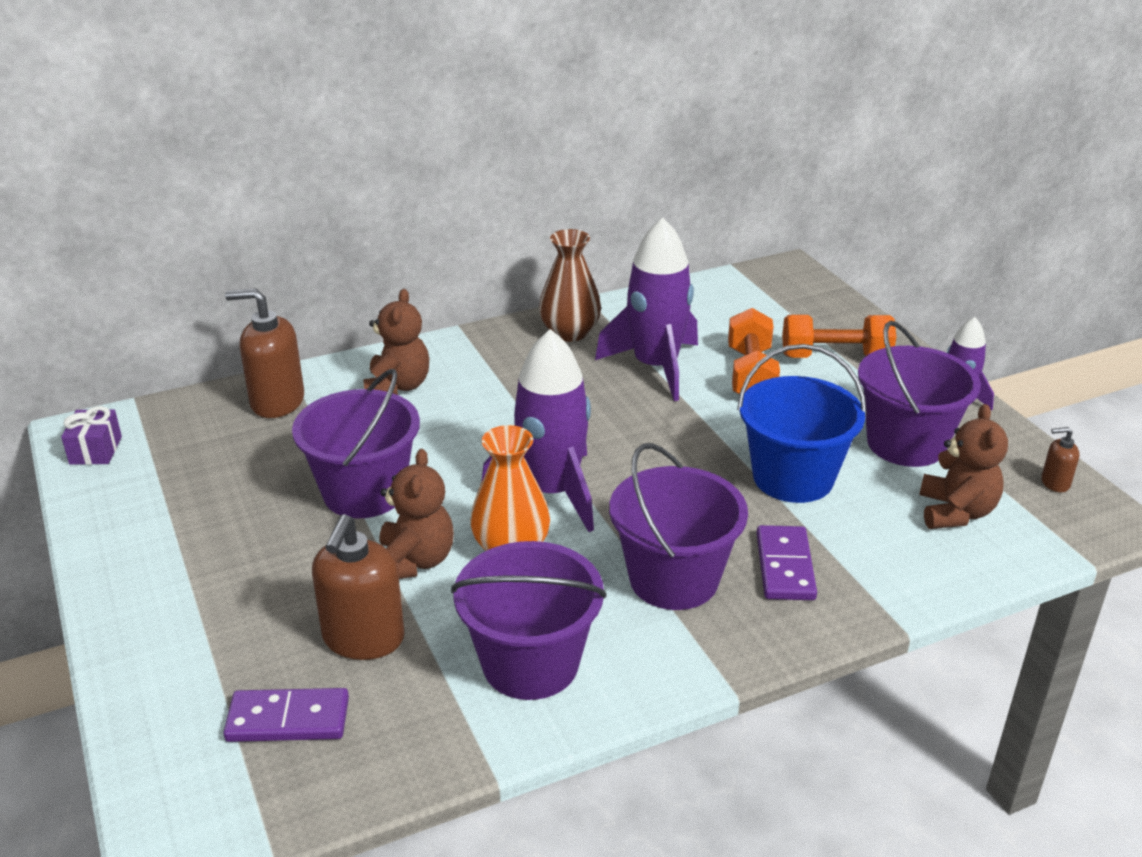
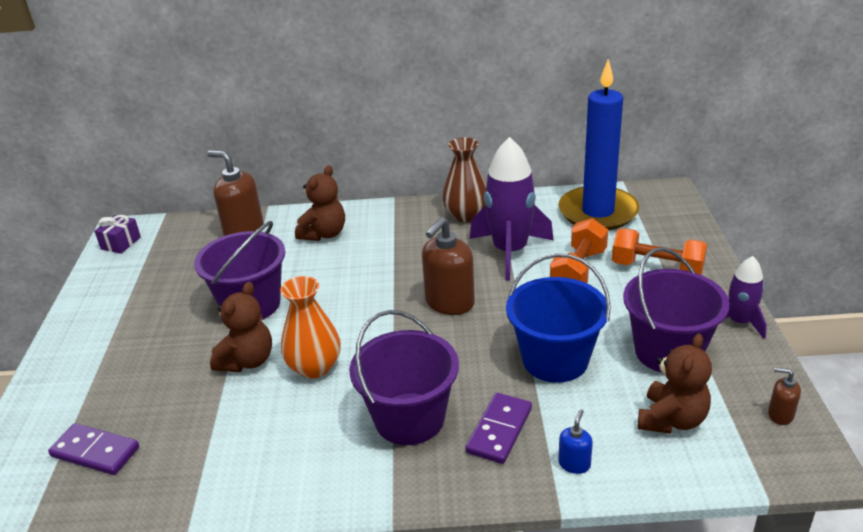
camera: 25 degrees right, 0 degrees up
brown soap dispenser [312,514,405,660] -> brown soap dispenser moved to [422,217,475,315]
purple bucket [451,541,607,700] -> none
purple rocket [481,329,594,532] -> none
none -> blue candle [558,59,639,230]
none -> blue soap dispenser [558,409,593,474]

